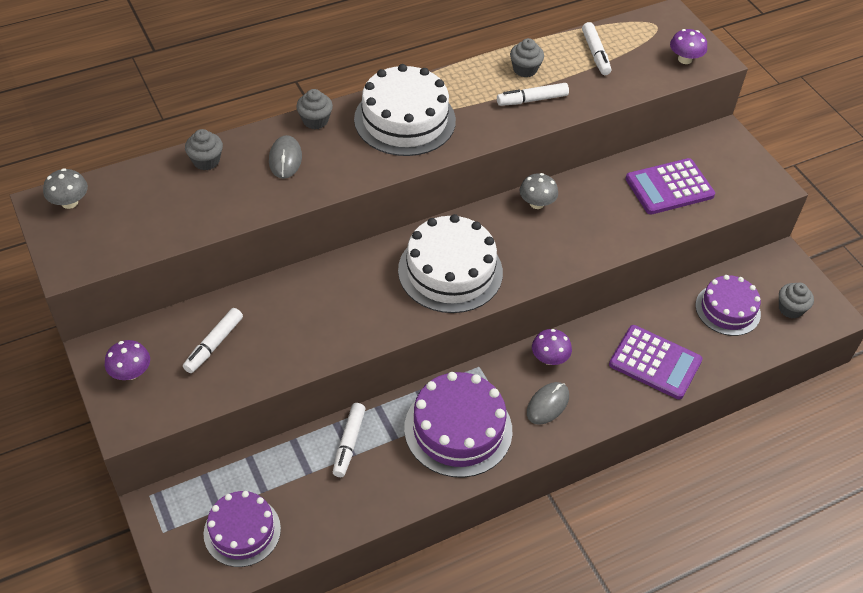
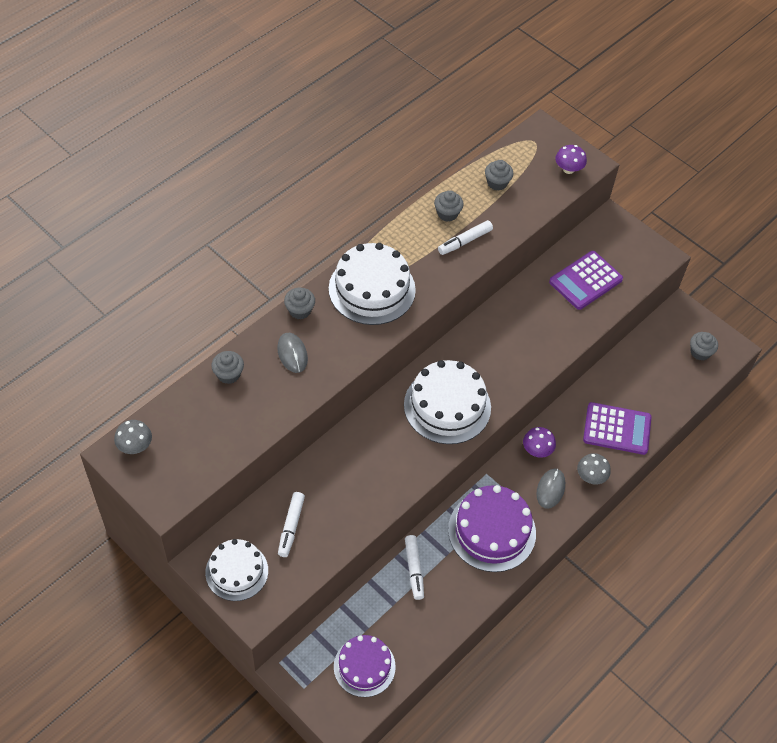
camera: 20 degrees left, 5 degrees up
purple mushroom [105,340,150,380] -> white cake [205,539,268,601]
grey mushroom [520,173,558,209] -> grey mushroom moved to [577,453,611,485]
white marker [582,22,611,75] -> grey cupcake [485,160,513,191]
purple cake [695,275,761,336] -> none

